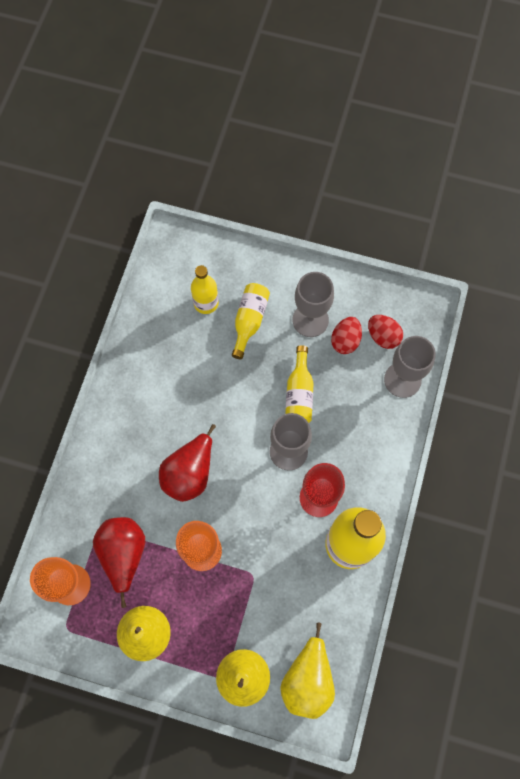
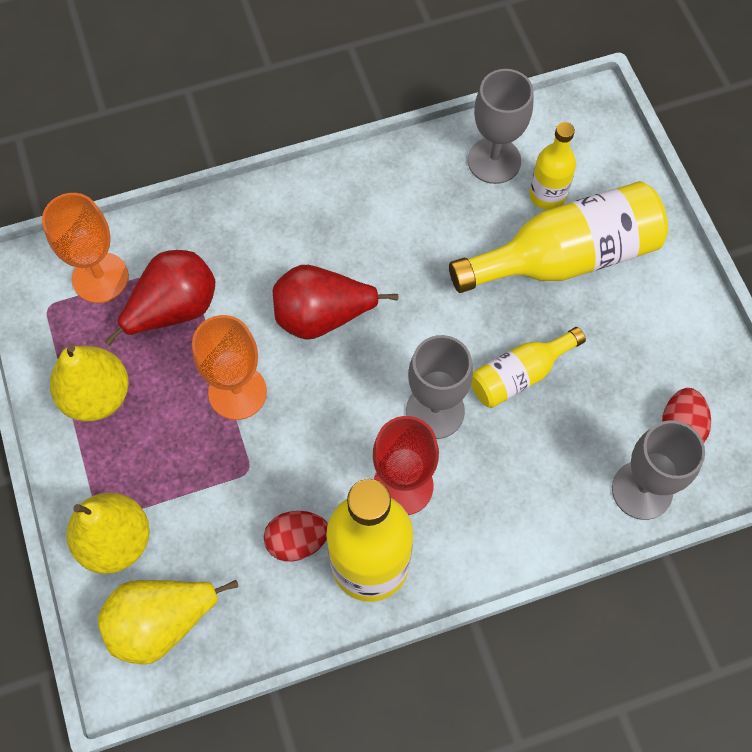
camera: 55 degrees right, 5 degrees down
yellow bottle [232,283,270,359] -> yellow bottle [449,181,668,293], size x1.81
grey goblet [293,272,334,337] -> grey goblet moved to [468,69,533,184]
red egg [331,317,362,354] -> red egg moved to [264,511,328,562]

